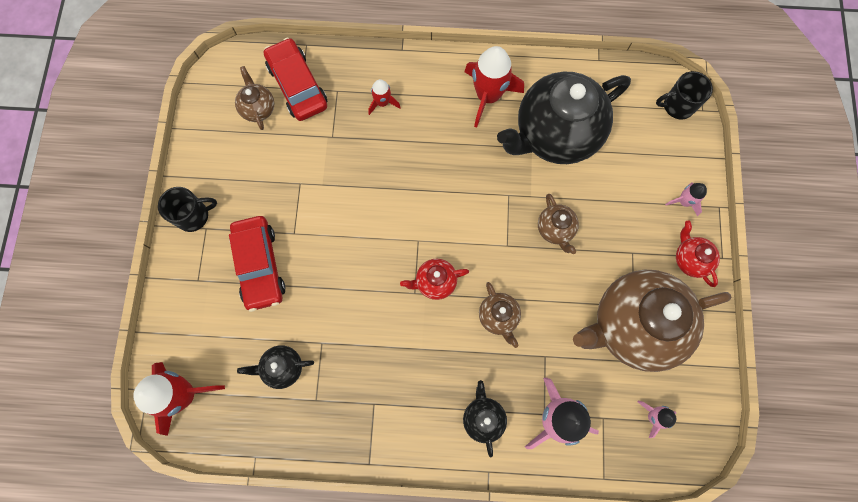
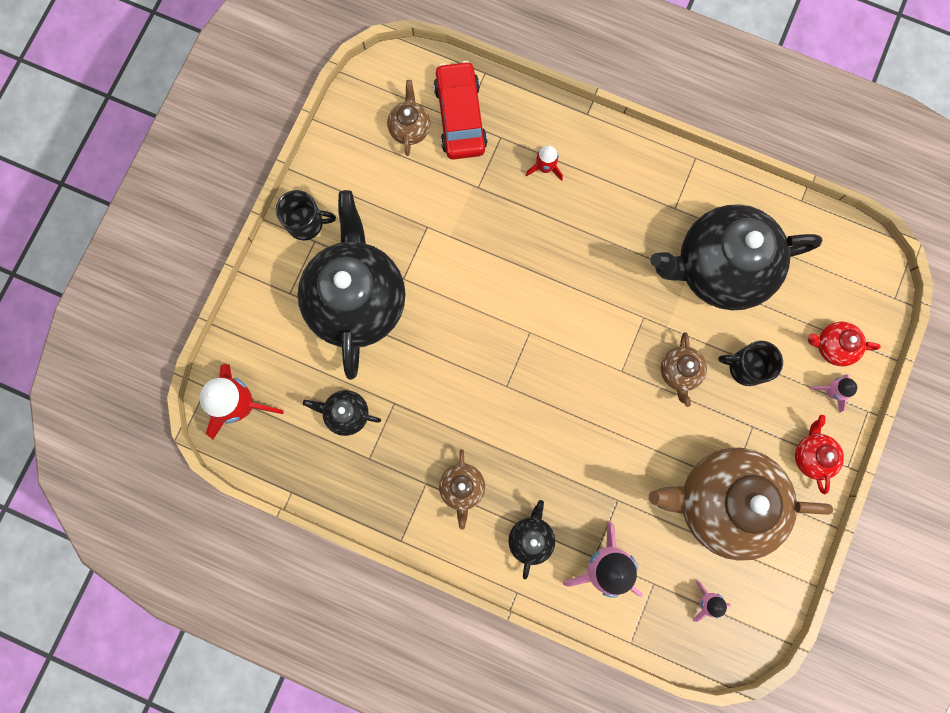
camera: 20 degrees right, 5 degrees up
red car [229,216,286,312] -> black teapot [297,190,406,380]
red teapot [400,259,469,300] -> red teapot moved to [808,322,881,366]
red rocket [465,46,524,128] -> none
brown teapot [479,282,521,348] -> brown teapot moved to [439,449,485,529]
black mug [656,71,713,120] -> black mug moved to [718,341,783,386]

